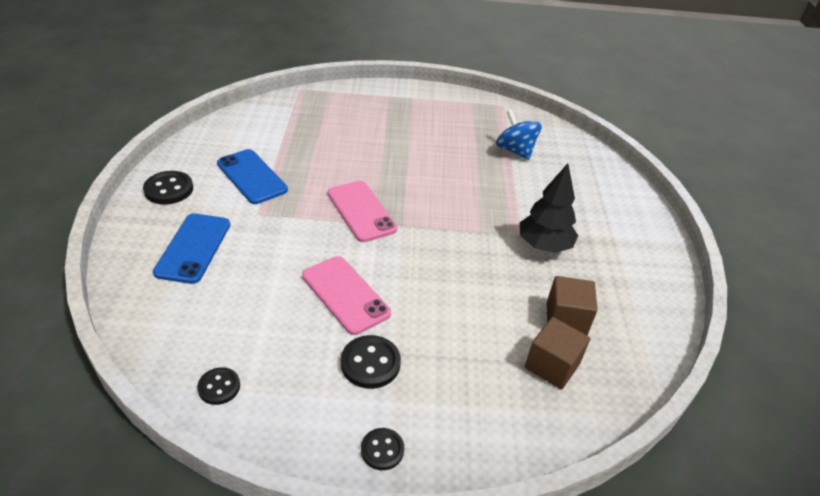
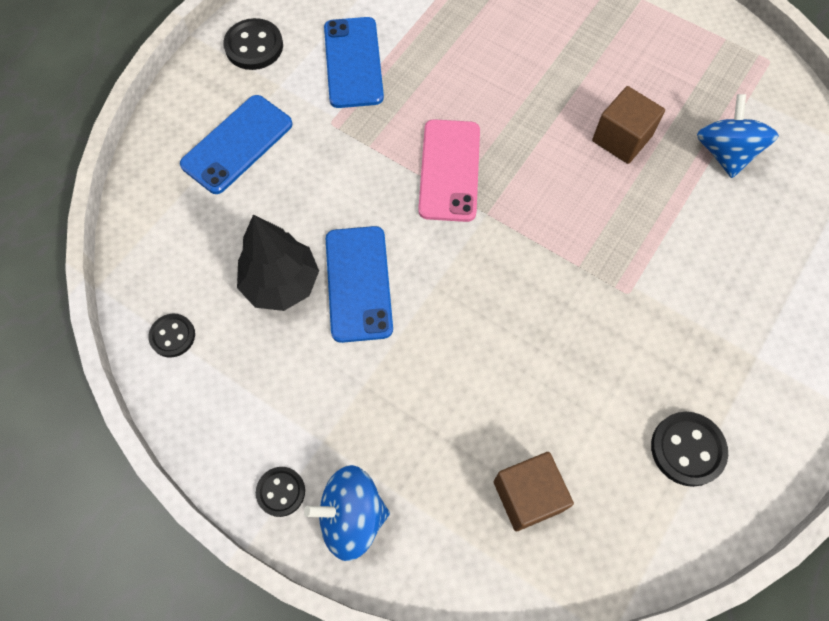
camera: 35 degrees right, 25 degrees up
pink phone [302,256,391,335] -> blue phone [326,226,393,343]
black button [341,335,401,389] -> black button moved to [651,412,728,487]
black tree [520,163,578,253] -> black tree moved to [237,214,319,311]
brown cube [547,276,598,335] -> brown cube moved to [592,86,665,164]
none -> blue spinning top [304,465,390,561]

